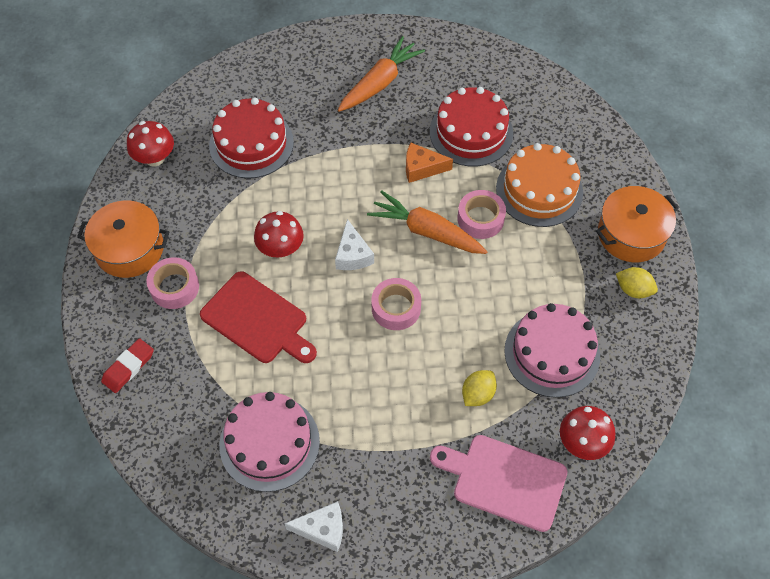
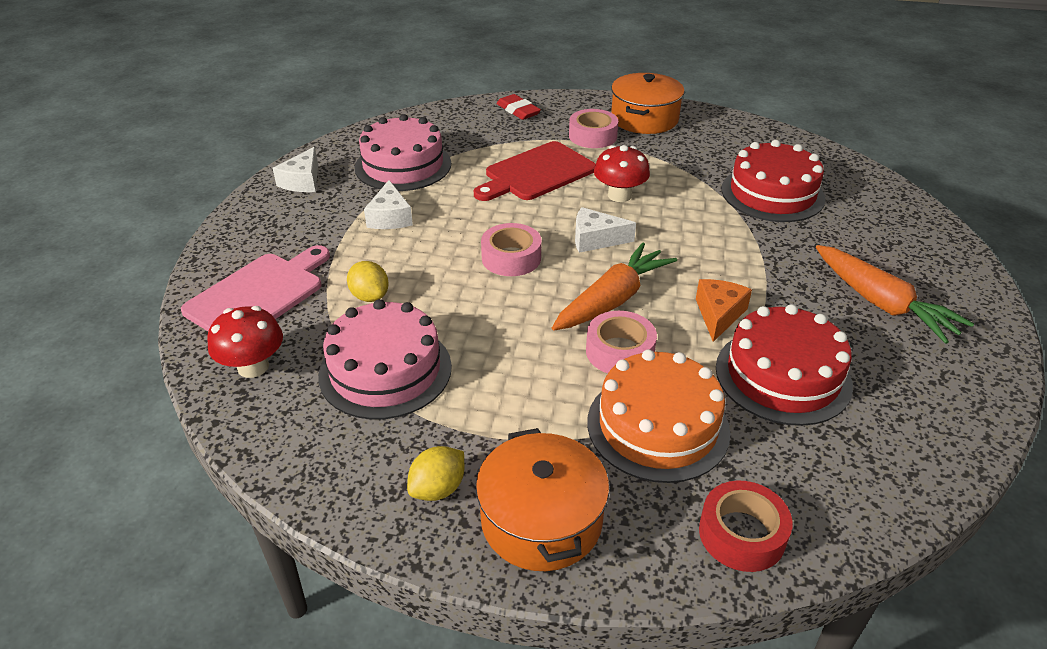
camera: 105 degrees right, 20 degrees down
red mushroom [127,121,174,166] -> none
none -> white cheese [364,180,413,229]
none -> red tape [699,481,793,572]

